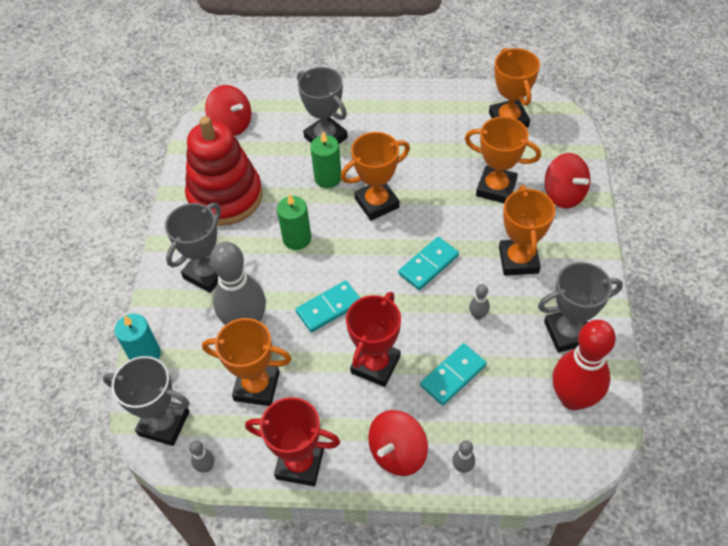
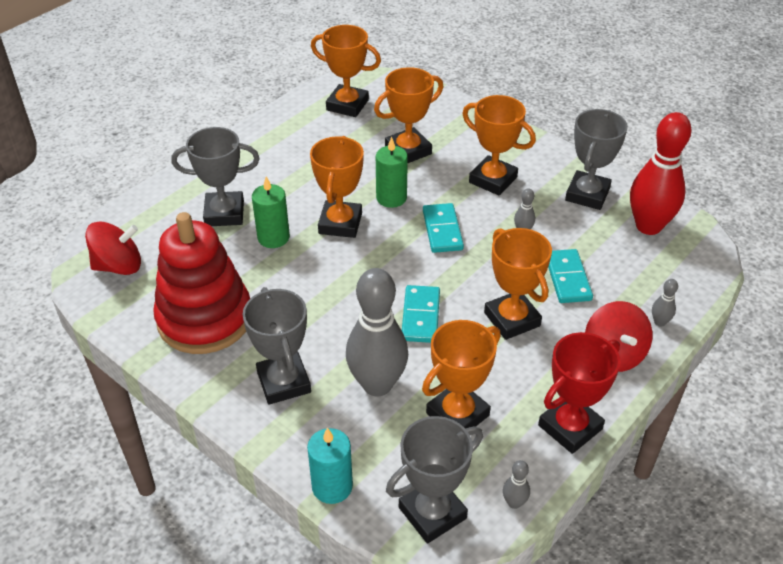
camera: 55 degrees left, 10 degrees down
green candle [277,193,311,250] -> green candle moved to [376,137,408,208]
red trophy [346,292,401,387] -> orange trophy [484,228,552,340]
red spinning top [545,153,590,208] -> none

